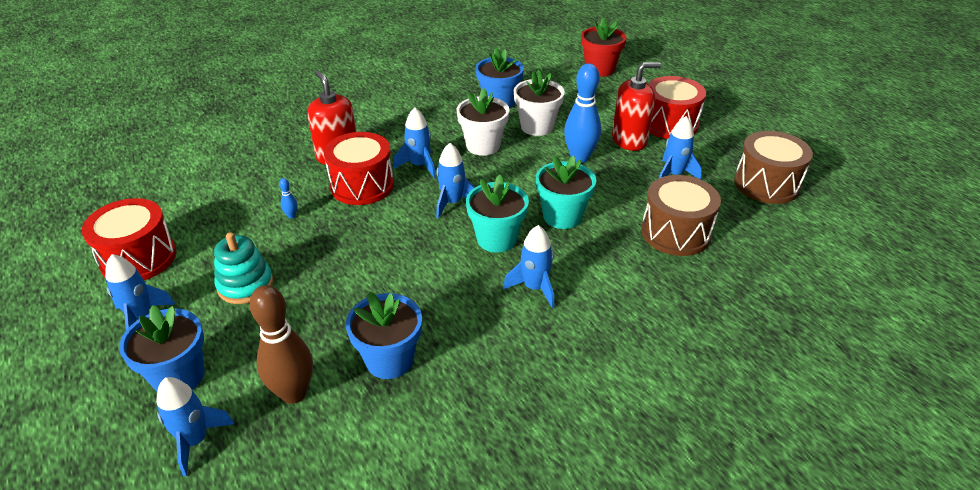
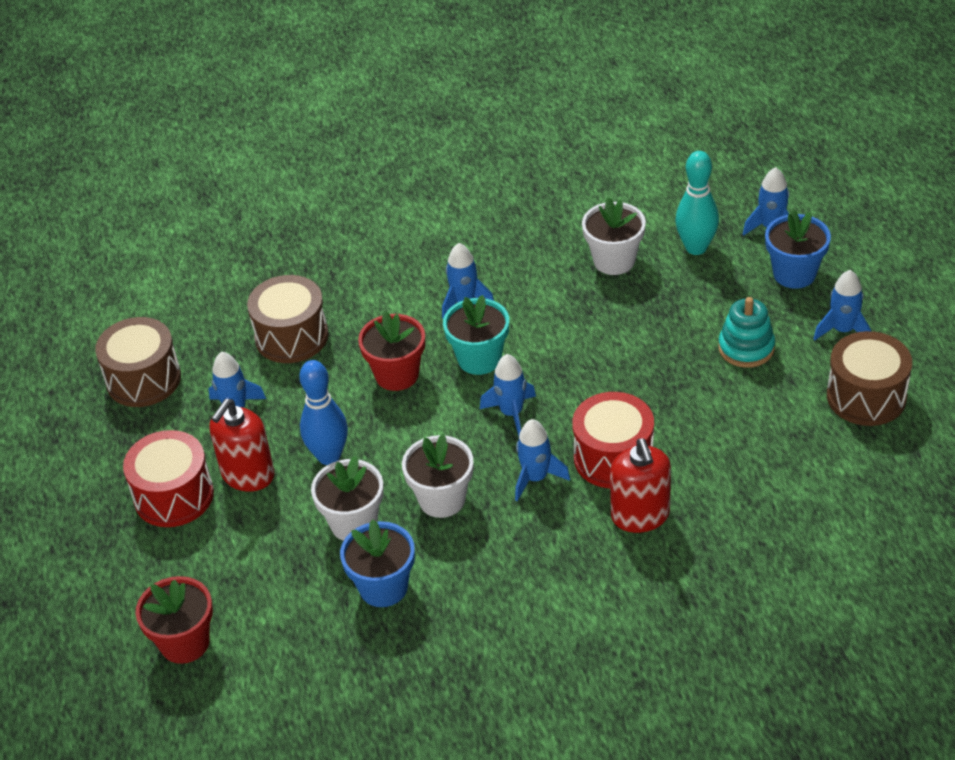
camera: 160 degrees left, 5 degrees up
red drum [82,198,176,280] -> brown drum [827,331,912,426]
brown bowling pin [250,285,313,404] -> turquoise bowling pin [675,151,719,255]
blue bowling pin [279,178,298,219] -> none
blue flower pot [346,292,422,379] -> white flower pot [582,197,646,275]
turquoise flower pot [536,155,596,229] -> red flower pot [358,311,425,391]
red soap dispenser [612,62,661,151] -> red soap dispenser turned 60 degrees counterclockwise [209,399,275,492]

